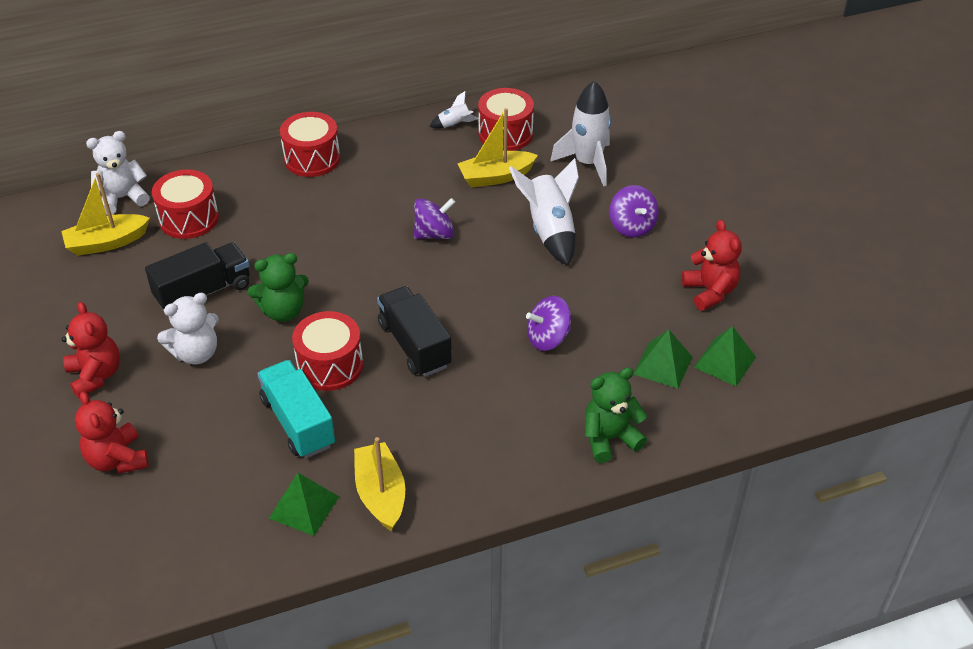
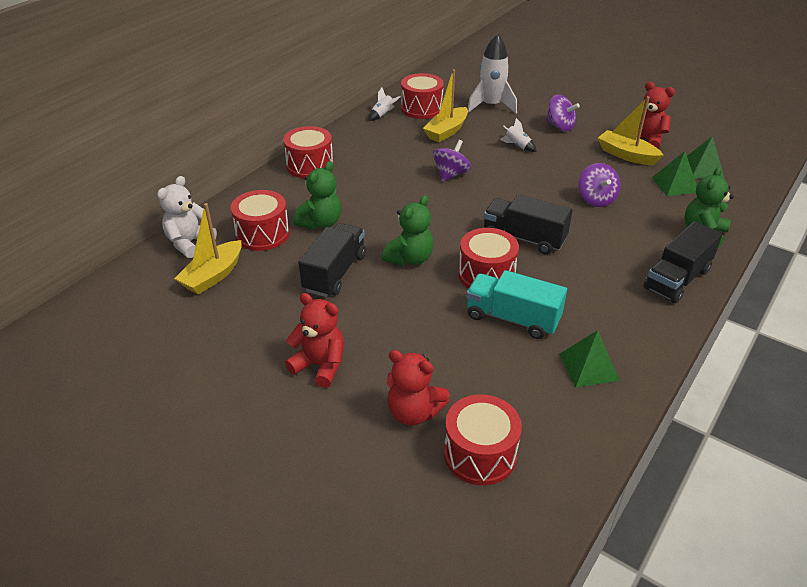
camera: 35 degrees left, 5 degrees down
white teddy bear [157,293,219,365] -> none
yellow boat [354,437,405,531] -> yellow boat moved to [598,96,663,165]
white rocket [509,158,579,266] -> white rocket [500,118,537,152], size x0.49
purple spinning top [526,296,571,351] -> purple spinning top turned 45 degrees counterclockwise [579,163,620,207]
none -> green teddy bear [293,161,341,229]
none -> red drum [444,394,522,485]
none -> black truck [644,221,722,303]

